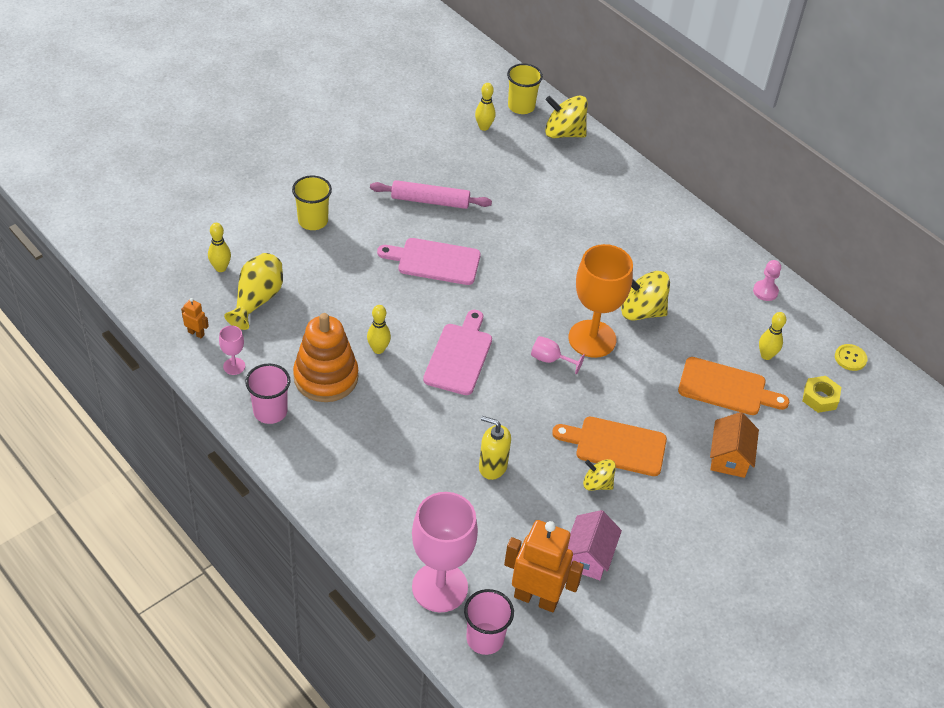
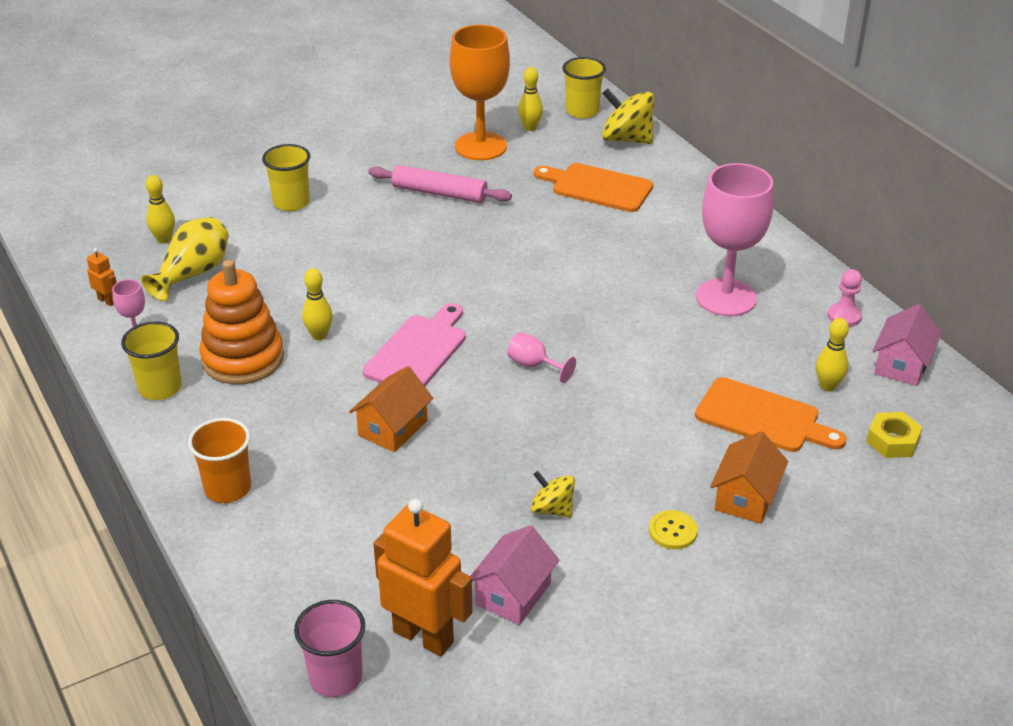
camera: 15 degrees right, 10 degrees down
pink cup [245,364,290,424] -> yellow cup [121,321,182,400]
pink cutting board [377,238,481,285] -> none
pink goblet [412,492,478,612] -> pink goblet moved to [696,163,774,316]
yellow soap dispenser [479,416,511,480] -> none
orange cutting board [552,417,667,476] -> orange cutting board moved to [534,163,653,212]
orange goblet [568,244,633,358] -> orange goblet moved to [450,25,510,160]
yellow spinning top [621,271,670,321] -> none
yellow button [835,344,868,371] -> yellow button moved to [649,510,698,549]
none -> orange cup [188,418,251,503]
none -> orange house [349,366,433,452]
none -> pink house [872,304,942,386]

